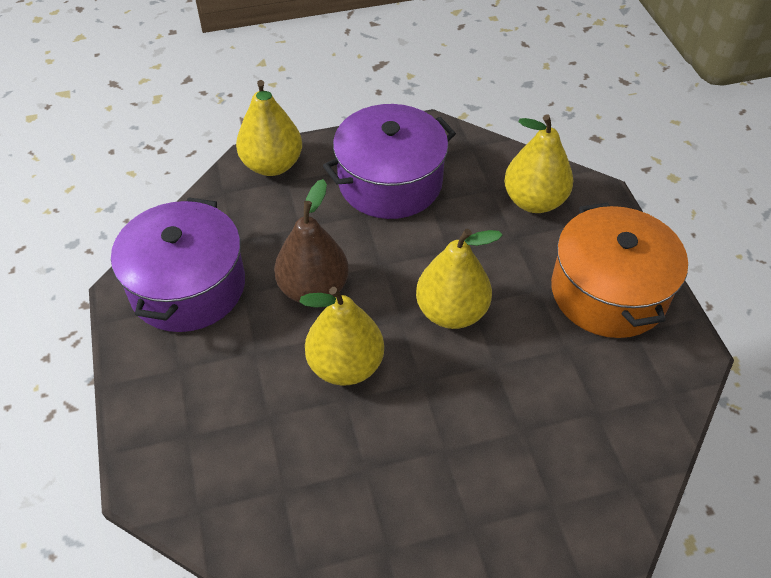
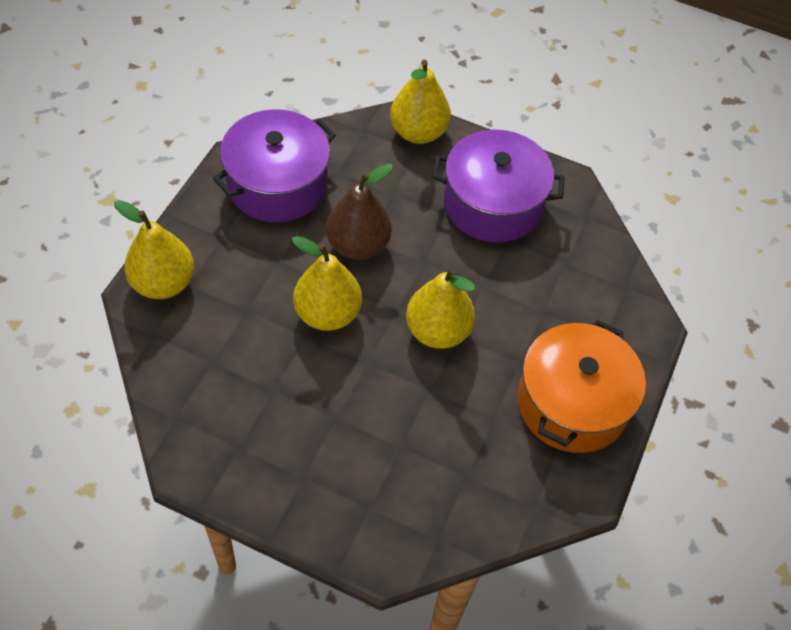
camera: 35 degrees right, 5 degrees up
yellow pear [504,114,573,213] -> yellow pear moved to [114,200,194,299]

